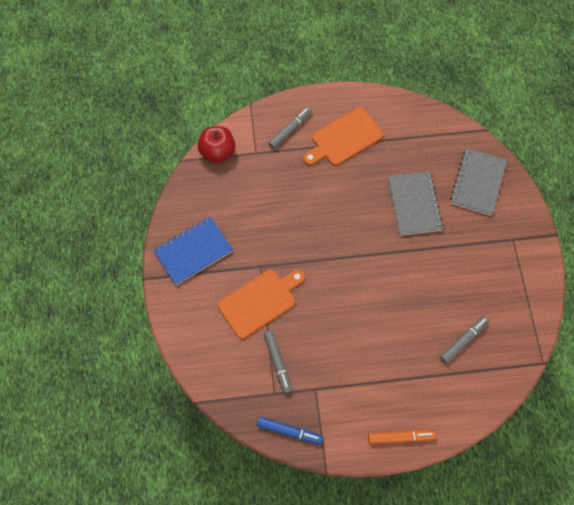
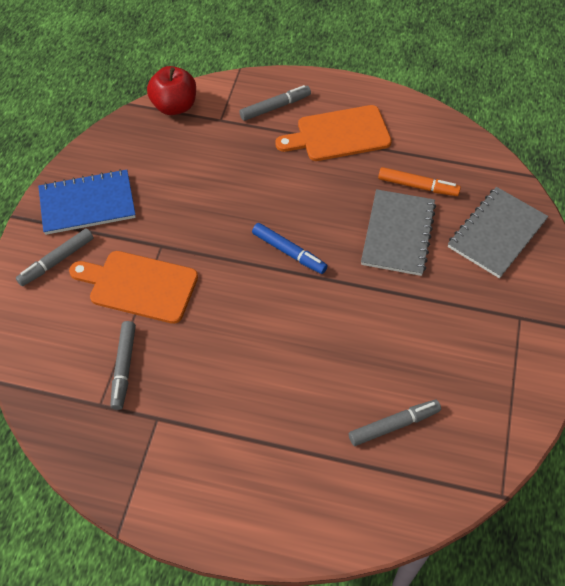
camera: 20 degrees right, 10 degrees down
orange cutting board [218,270,305,339] -> orange cutting board turned 150 degrees counterclockwise [69,251,198,324]
blue marker [257,417,323,444] -> blue marker moved to [252,223,328,274]
orange marker [368,430,436,444] -> orange marker moved to [378,167,461,196]
none -> grey marker [16,228,94,286]

